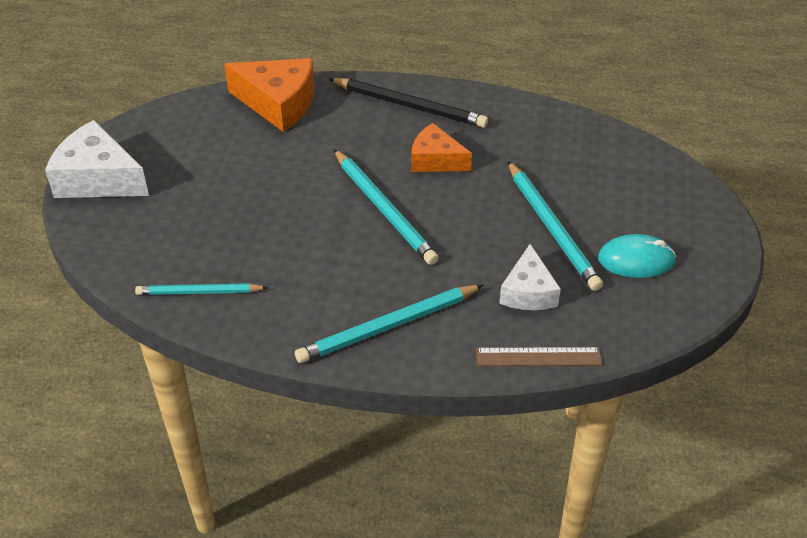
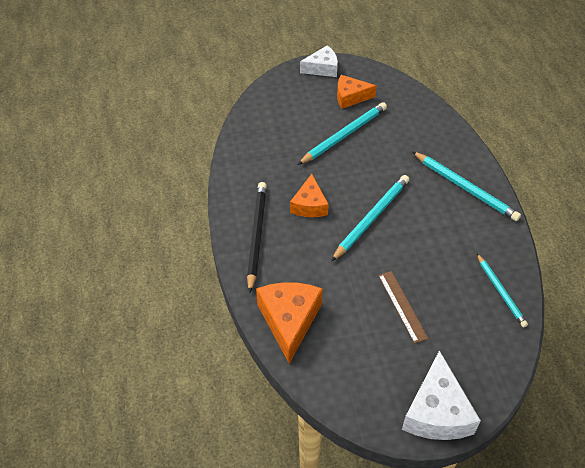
camera: 110 degrees left, 5 degrees up
brown ruler [476,347,602,366] -> brown ruler moved to [378,271,429,344]
white cheese [499,244,561,310] -> white cheese moved to [300,45,338,77]
turquoise mouse [598,234,676,278] -> orange cheese [337,75,377,109]

